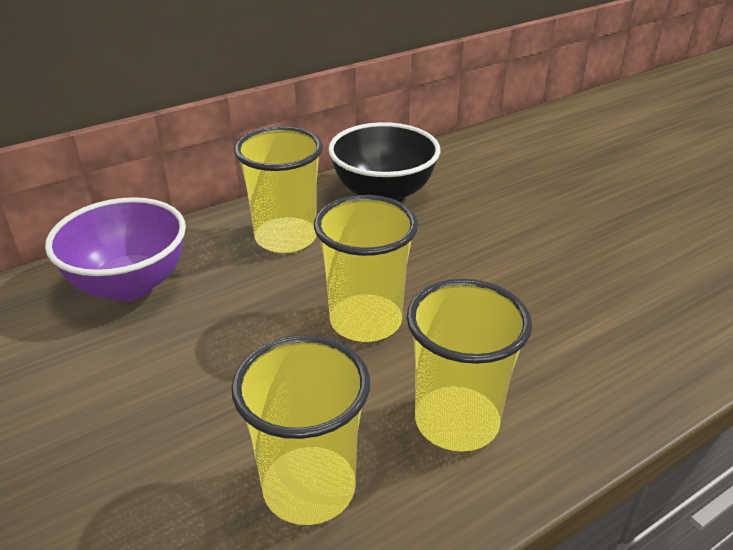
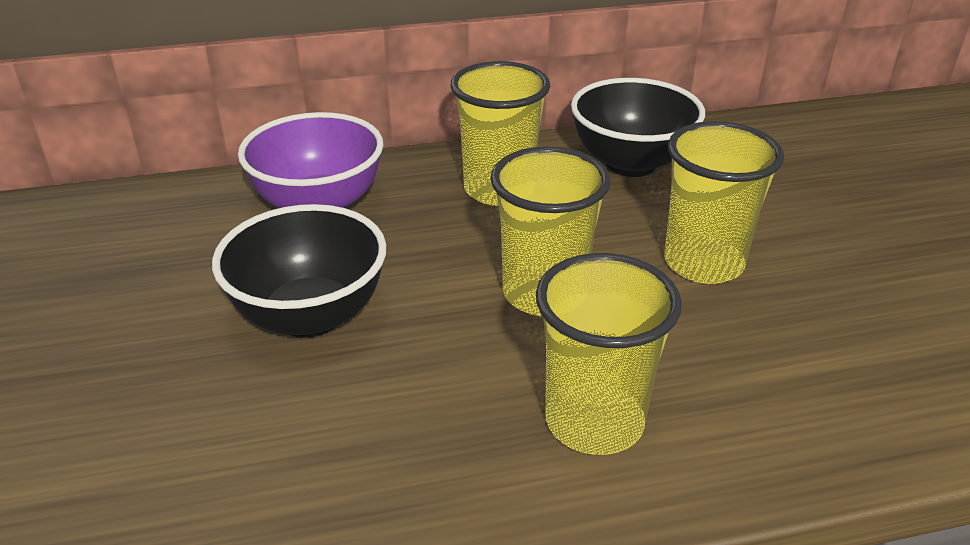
camera: 20 degrees right, 0 degrees up
yellow cup [231,335,370,525] -> yellow cup moved to [664,121,784,284]
none -> black bowl [212,204,387,338]

